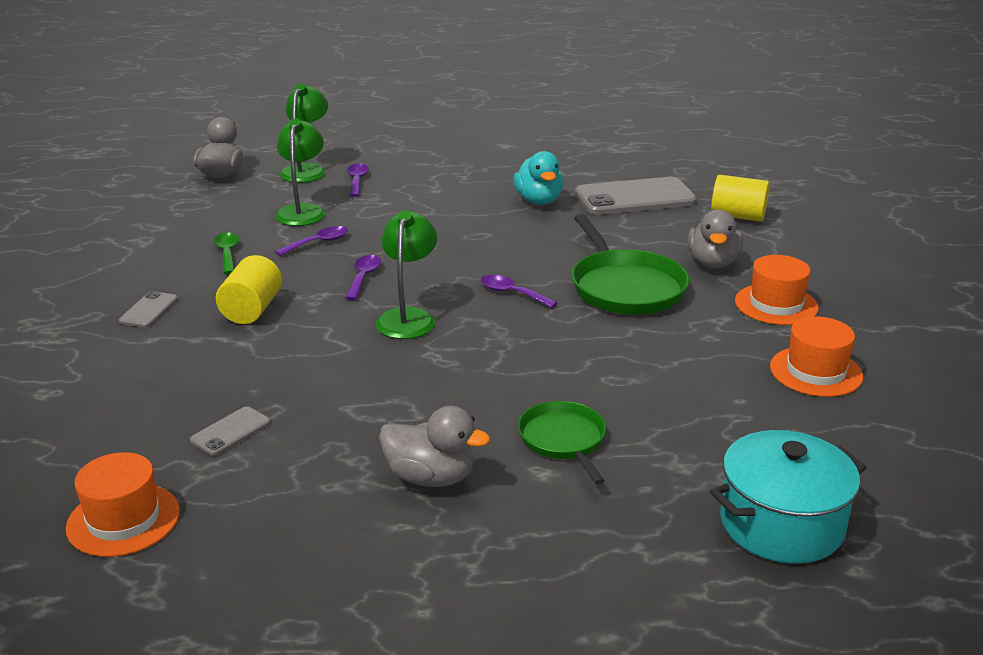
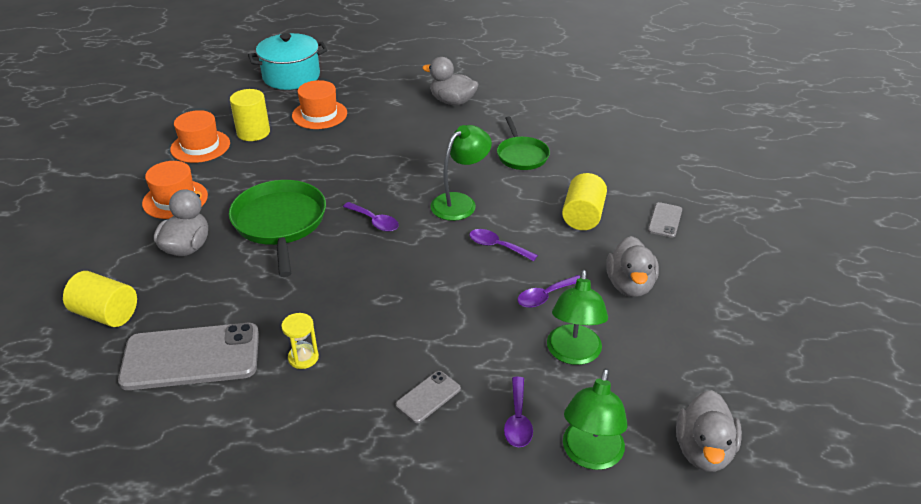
camera: 175 degrees left, 10 degrees up
orange hat [66,452,180,557] -> orange hat moved to [292,80,347,129]
grey phone [190,406,271,456] -> grey phone moved to [396,371,461,423]
green spoon [213,233,239,274] -> grey duck [606,236,659,297]
purple spoon [345,255,381,300] -> purple spoon turned 105 degrees clockwise [469,229,538,261]
green lamp [376,210,437,339] -> green lamp turned 150 degrees counterclockwise [430,125,492,221]
turquoise duck [513,151,564,205] -> yellow hourglass [281,313,319,369]
green pan [518,401,606,485] -> green pan moved to [497,116,550,170]
none -> yellow cylinder [230,89,270,141]

